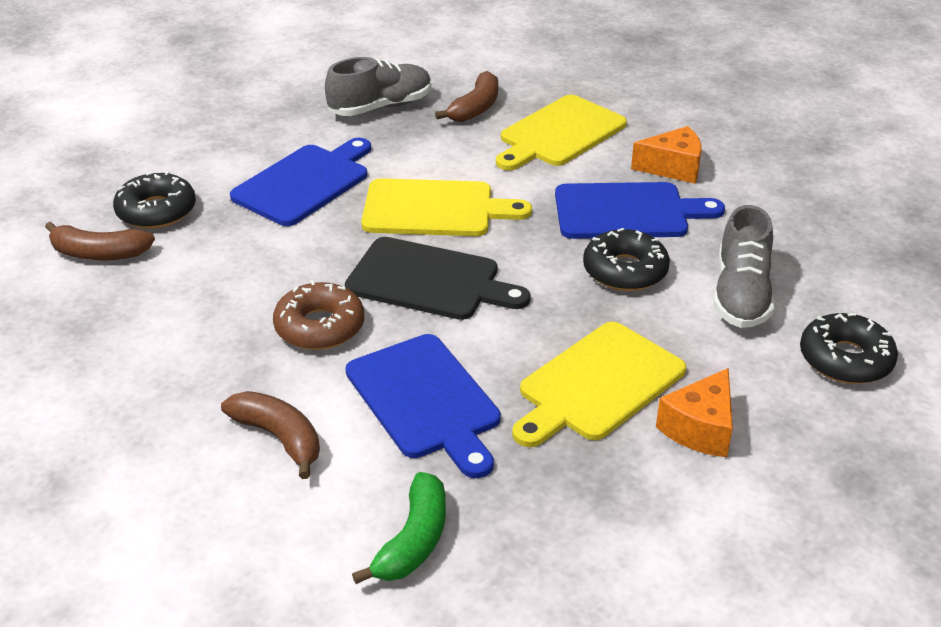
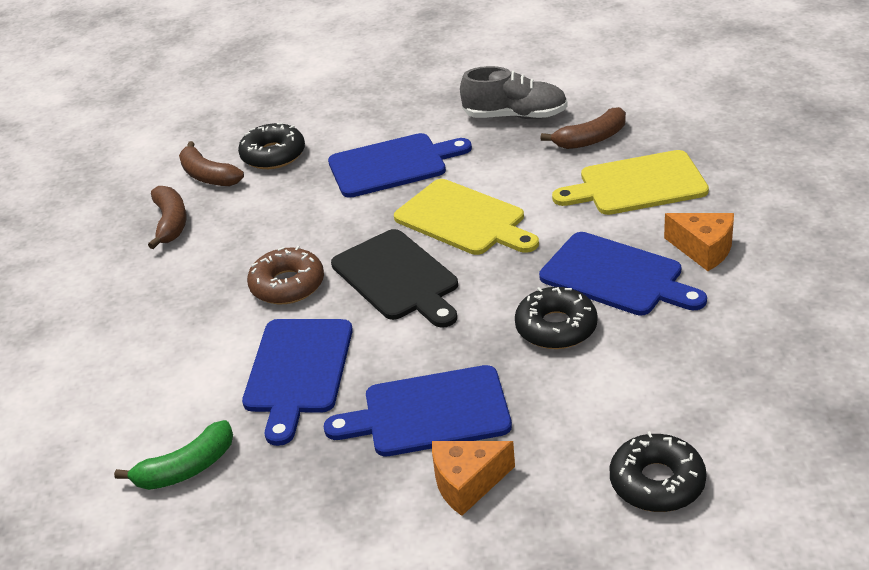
camera: 40 degrees right, 0 degrees up
brown banana [221,391,320,479] -> brown banana moved to [148,186,187,249]
yellow cutting board [512,322,686,447] -> blue cutting board [324,365,512,456]
grey shoe [713,205,774,328] -> none

